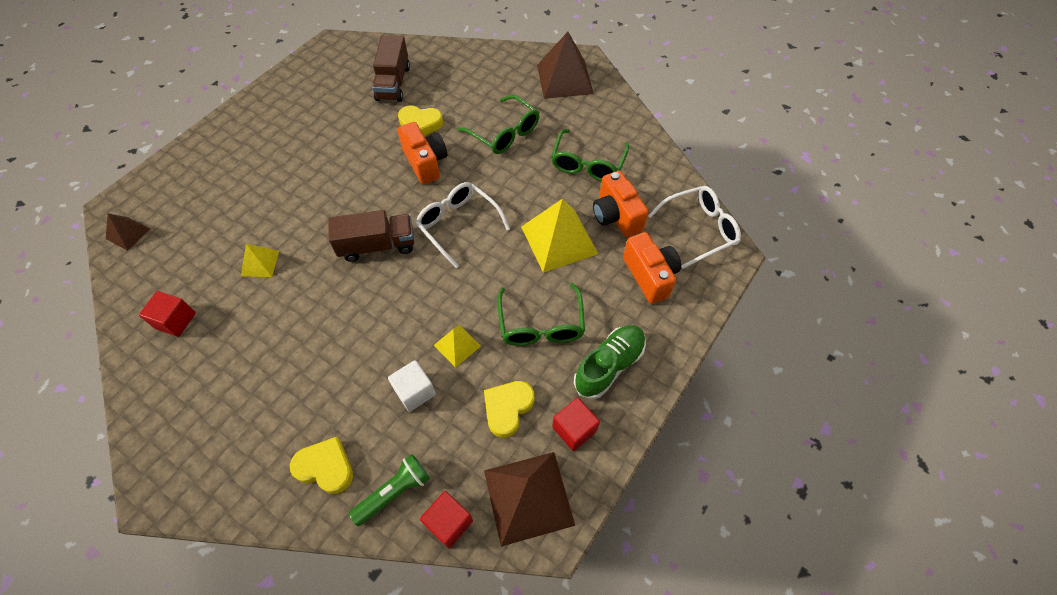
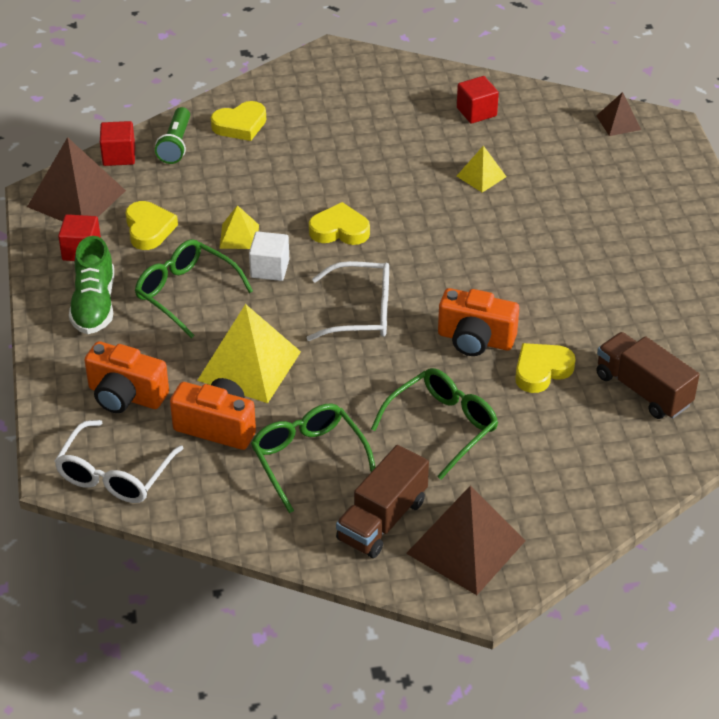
camera: 135 degrees right, 15 degrees down
brown truck [328,210,414,262] -> brown truck moved to [336,445,429,558]
white cube [388,360,436,412] -> white cube moved to [249,231,289,281]
green glasses [458,95,540,154] -> green glasses turned 135 degrees clockwise [371,368,498,480]
none -> yellow heart [309,202,370,245]

